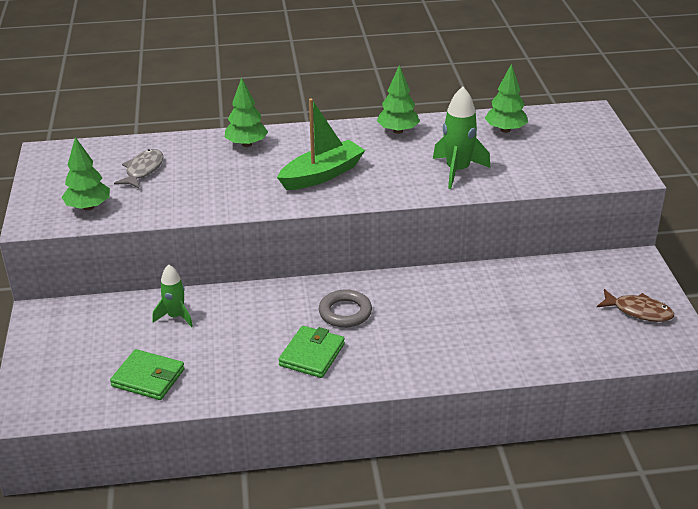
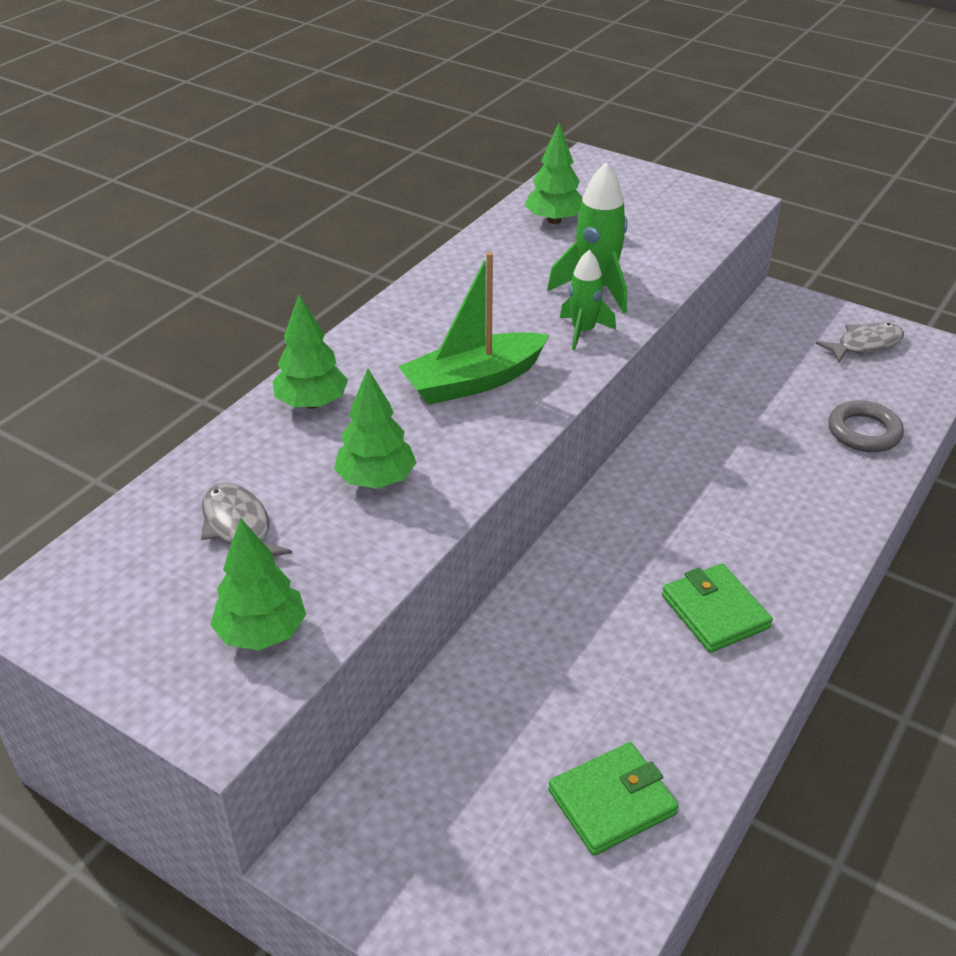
camera: 50 degrees left, 5 degrees up
green rocket [153,264,193,327] -> green rocket moved to [560,250,616,350]
green boat [277,98,365,190] -> green boat turned 120 degrees counterclockwise [398,252,549,405]
grey ring [319,289,372,328] -> grey ring moved to [828,400,904,452]
green tree [377,65,420,134] -> green tree moved to [334,368,417,489]
brown fish [597,289,674,322] -> grey fish [816,322,904,363]

